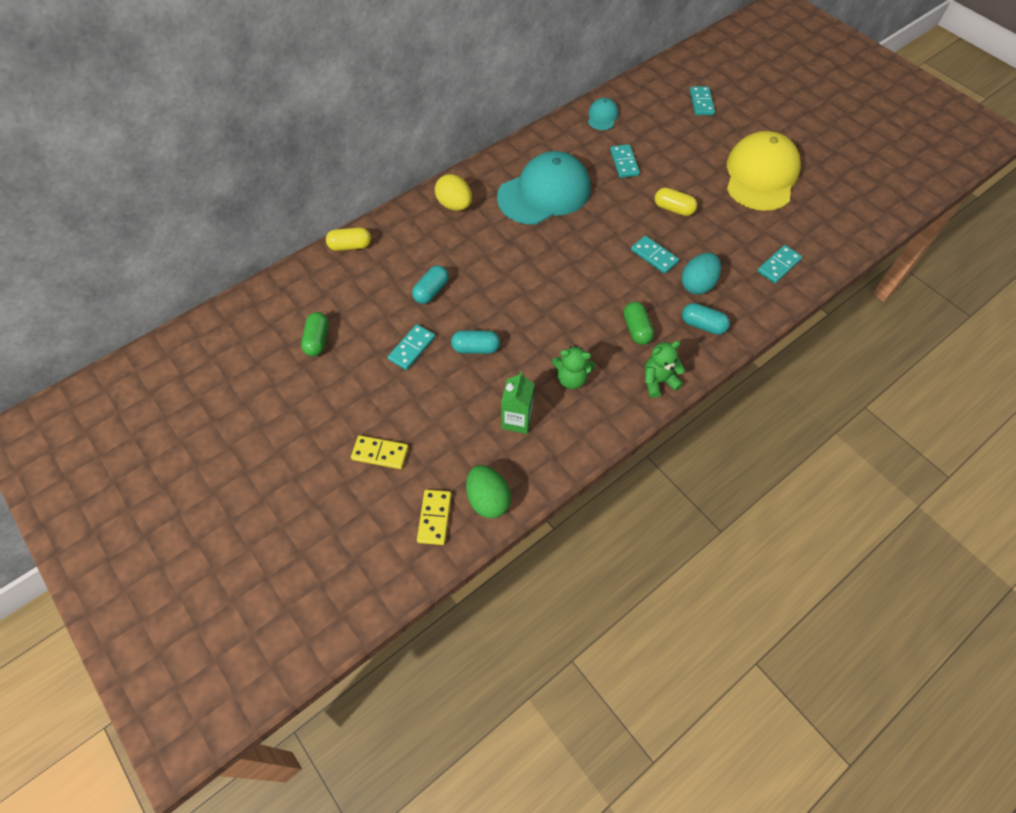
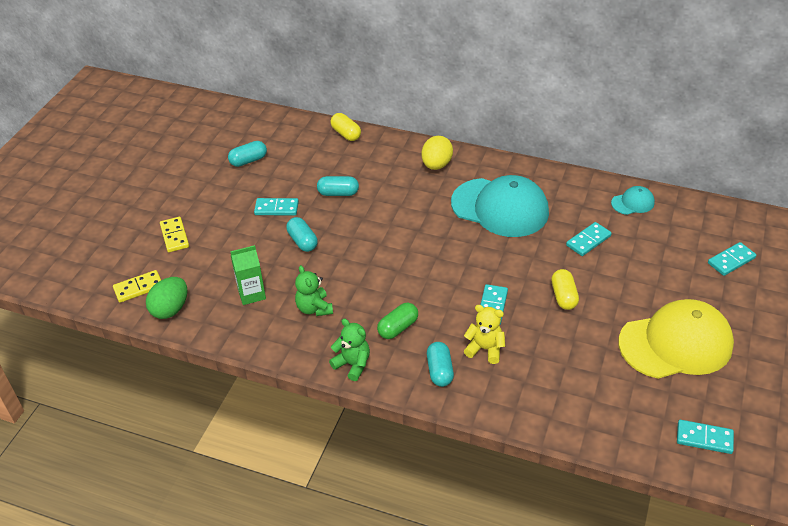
camera: 60 degrees right, 15 degrees down
green capsule [301,312,329,356] -> turquoise capsule [228,141,267,167]
turquoise egg [682,253,721,294] -> yellow teddy bear [464,305,505,364]
turquoise domino [757,245,802,283] -> turquoise domino moved to [677,420,734,454]

